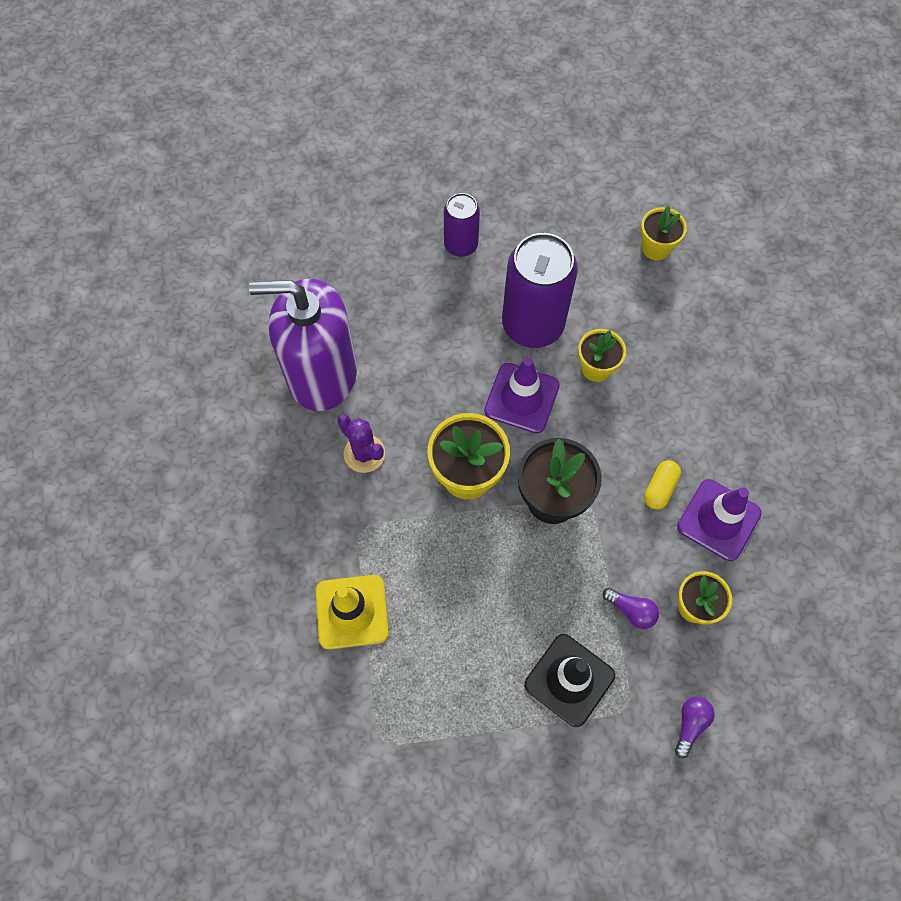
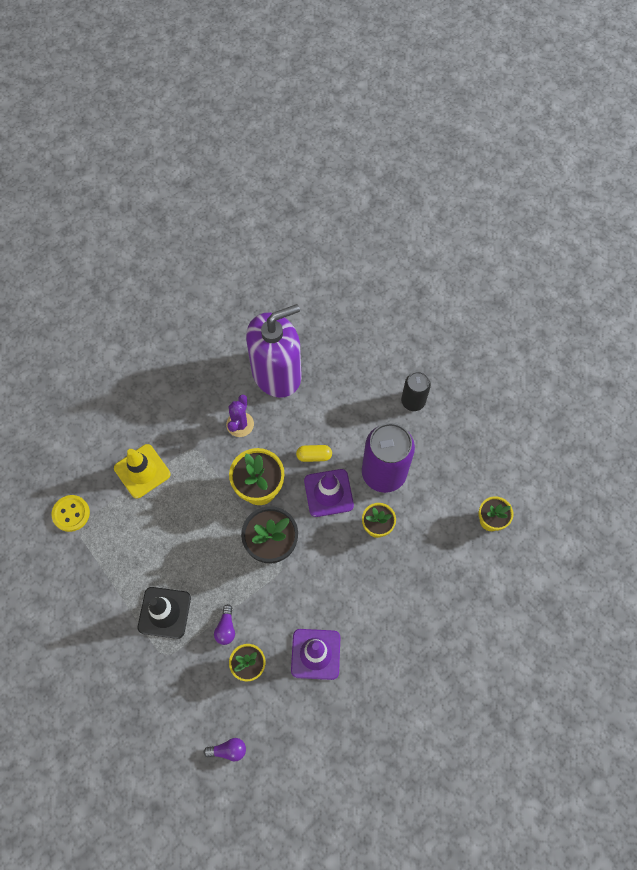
camera: 60 degrees right, 0 degrees up
purple soap dispenser [249,279,357,411] -> purple soap dispenser turned 90 degrees clockwise [246,304,301,398]
purple can [444,193,480,257] -> black can [401,372,431,411]
yellow capsule [644,460,681,510] -> yellow capsule moved to [296,445,332,462]
purple light bulb [675,697,715,758] -> purple light bulb moved to [204,738,246,762]
none -> yellow button [52,495,90,532]

